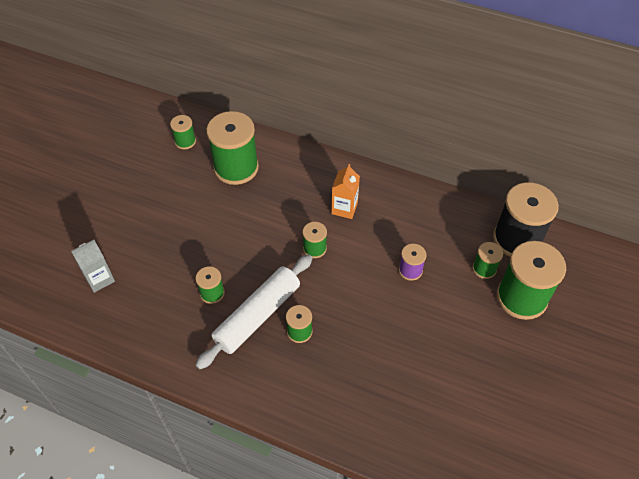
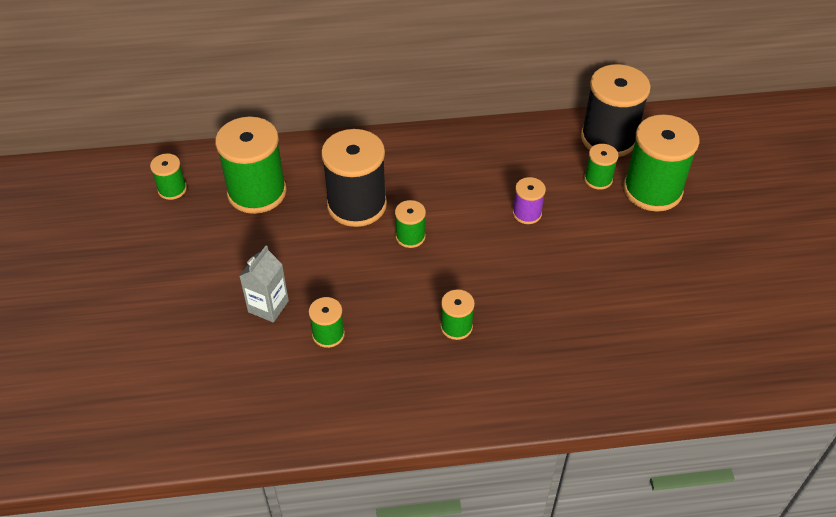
camera: 30 degrees left, 5 degrees down
grey carton [71,240,115,293] -> grey carton moved to [240,246,289,322]
white rolling pin [196,254,313,369] -> none
orange carton [331,164,360,219] -> none
none -> black spool [321,129,387,227]

